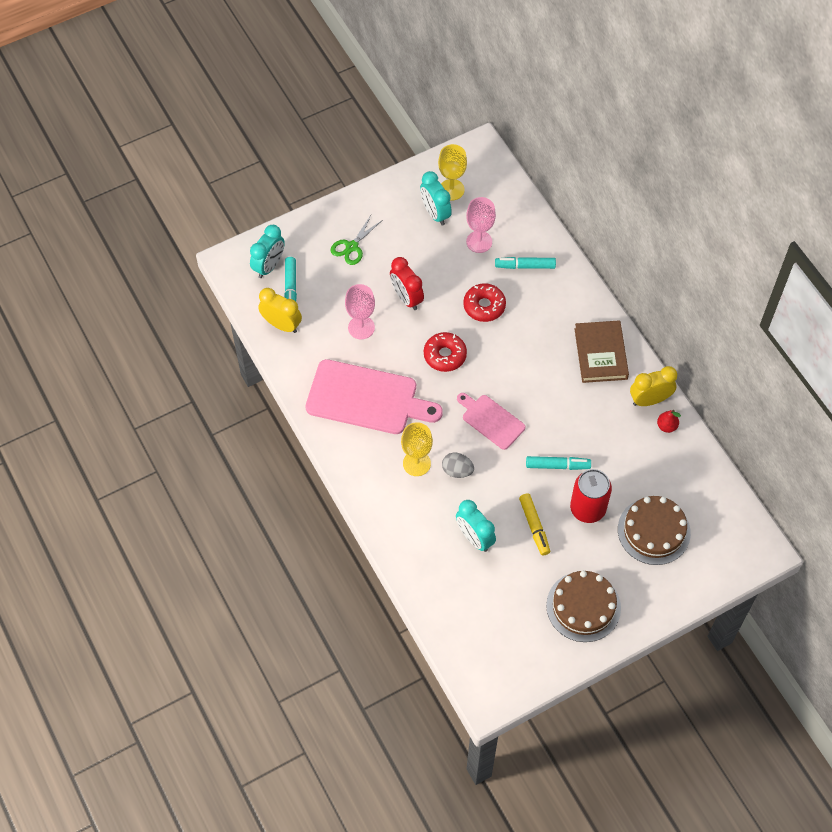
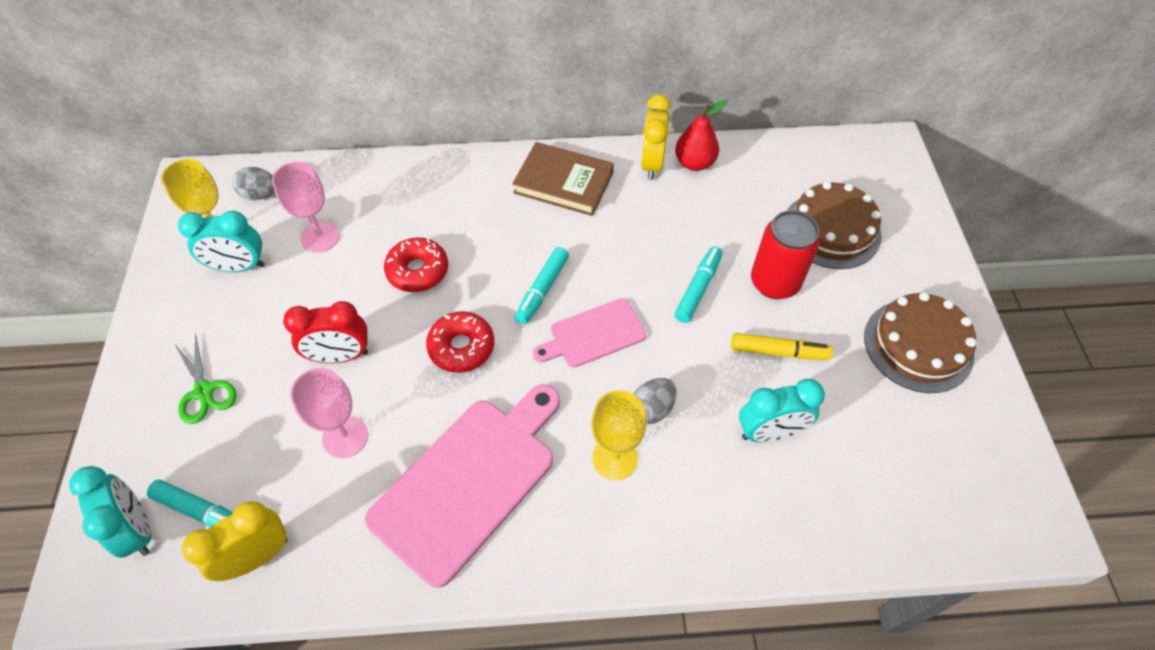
camera: 65 degrees left, 5 degrees down
turquoise marker [495,257,556,269] -> turquoise marker moved to [515,247,569,325]
red pear [657,410,681,433] -> red pear [675,100,727,171], size x1.53
none -> grey egg [232,167,275,200]

